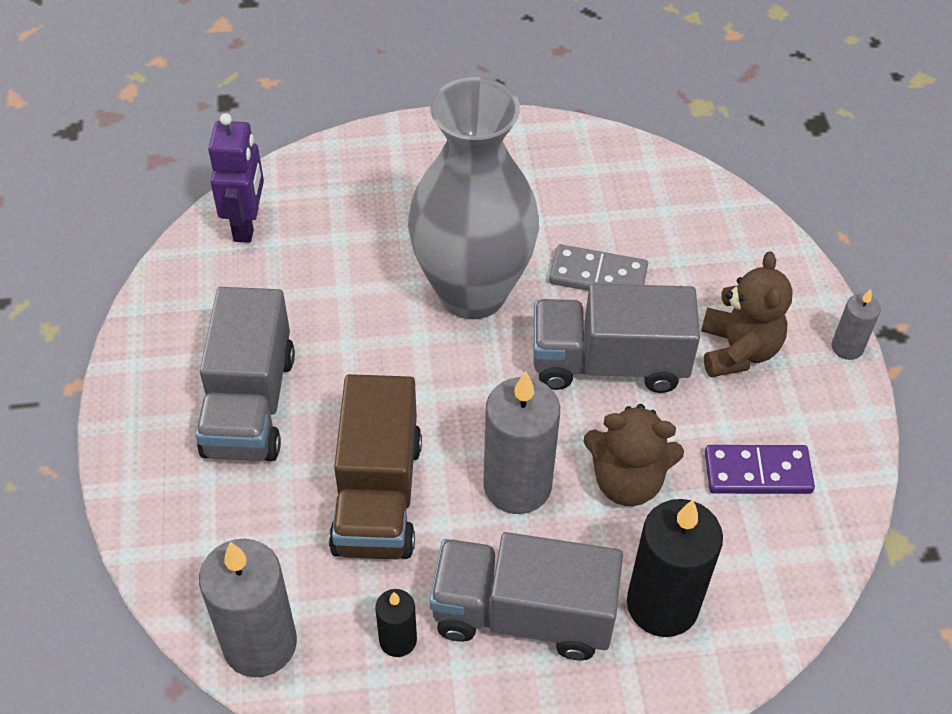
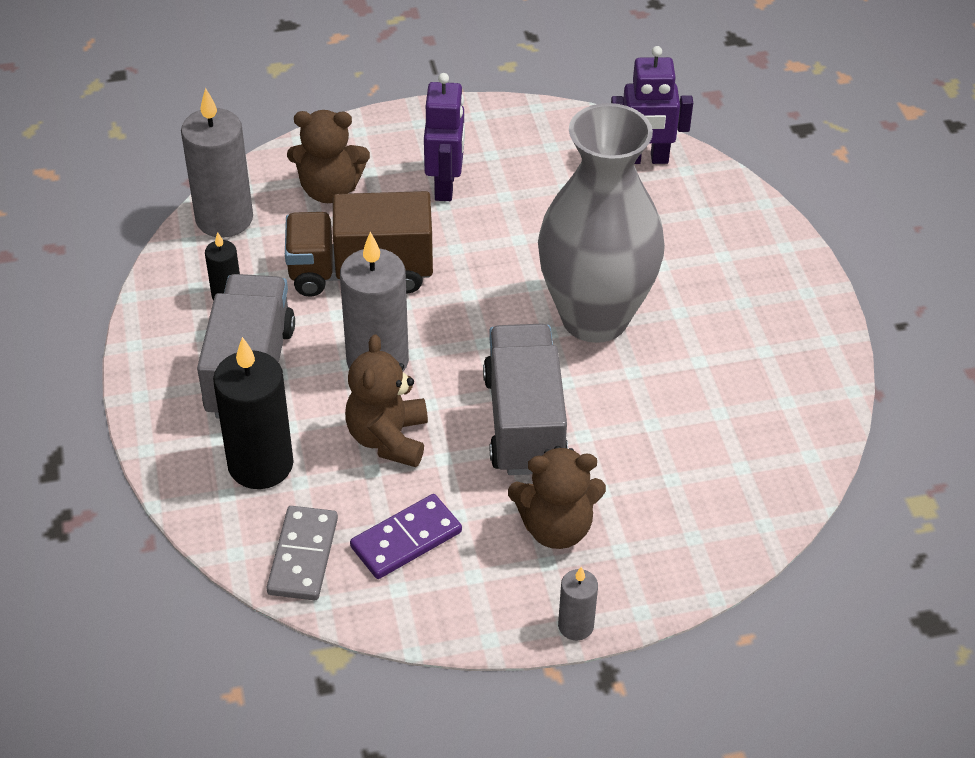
camera: 85 degrees right, 5 degrees down
grey truck [196,287,295,461] -> purple robot [424,73,465,201]
grey domino [549,244,648,291] -> grey domino moved to [267,506,338,600]
purple domino [705,445,815,494] -> purple domino turned 60 degrees clockwise [350,494,462,579]
none -> brown teddy bear [287,110,370,203]

